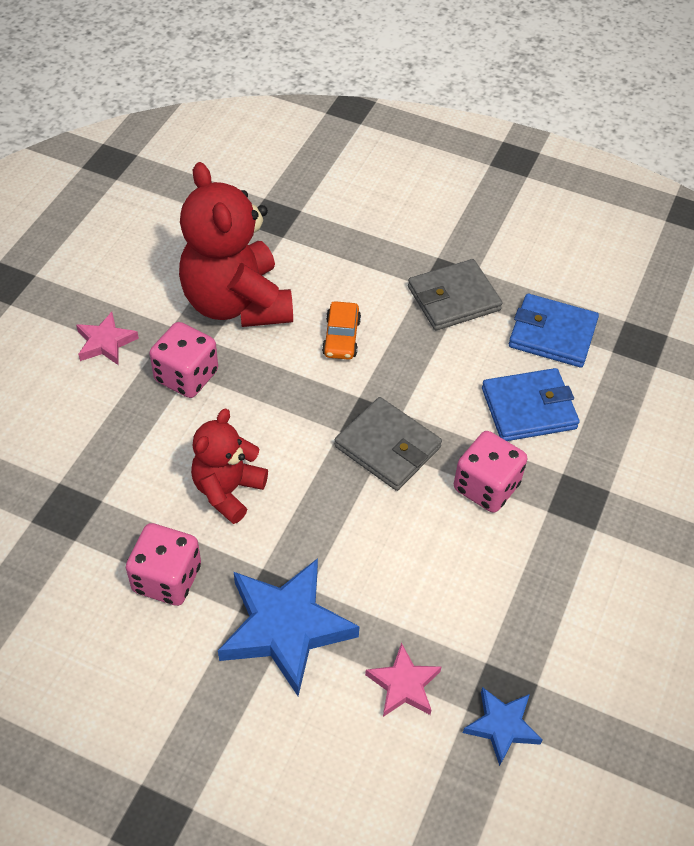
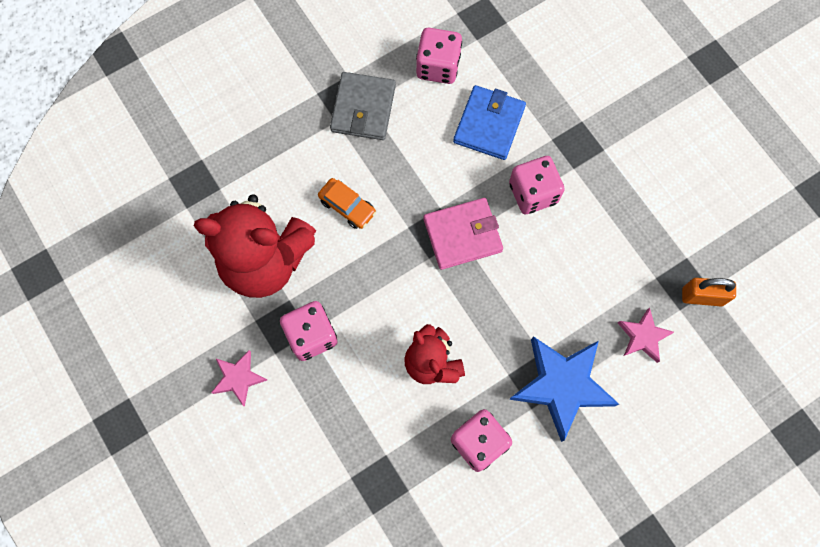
camera: 55 degrees left, 20 degrees up
grey wallet [334,397,442,491] -> pink wallet [424,198,503,270]
blue star [463,687,543,766] -> orange padlock [682,278,736,306]
blue wallet [509,294,599,368] -> pink dice [416,28,462,84]

